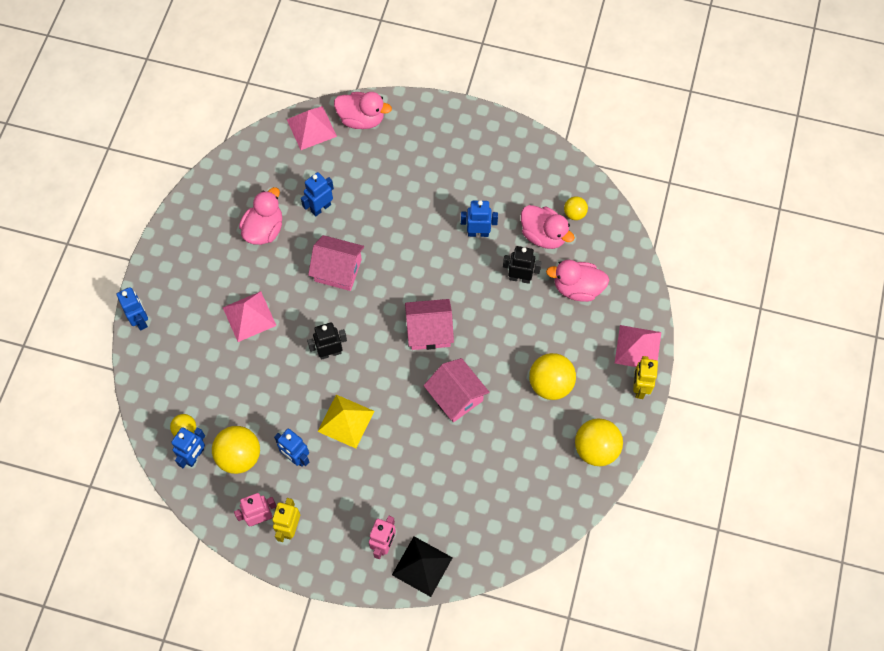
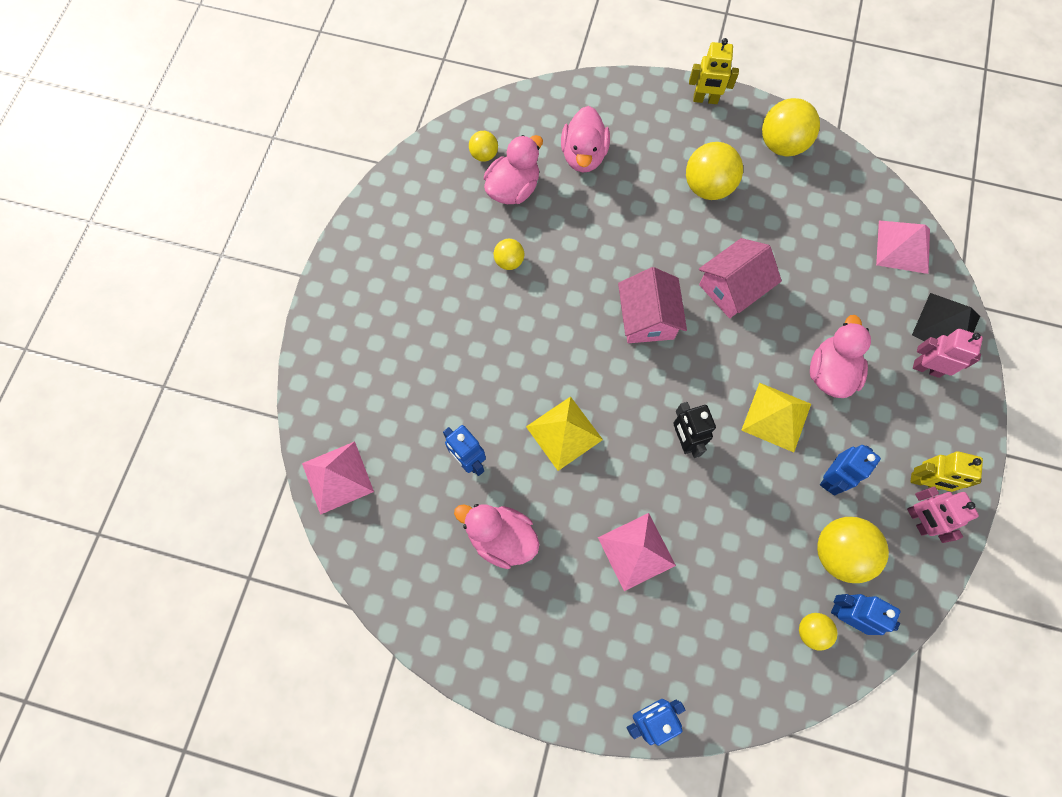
camera: 90 degrees left, 5 degrees up
pink house [308,235,364,291] -> yellow pyramid [526,396,603,471]
pink duck [334,92,392,129] -> pink duck moved to [810,315,871,398]
blue robot [461,200,498,237] -> yellow ball [494,239,524,270]
black robot [503,246,542,284] -> none
pink pyramid [615,325,661,367] -> pink pyramid moved to [876,220,930,274]

